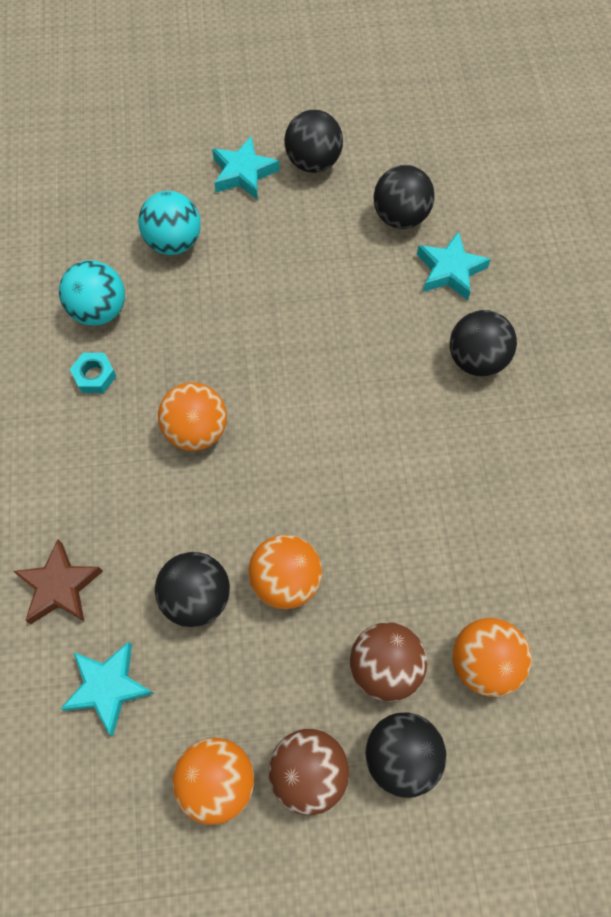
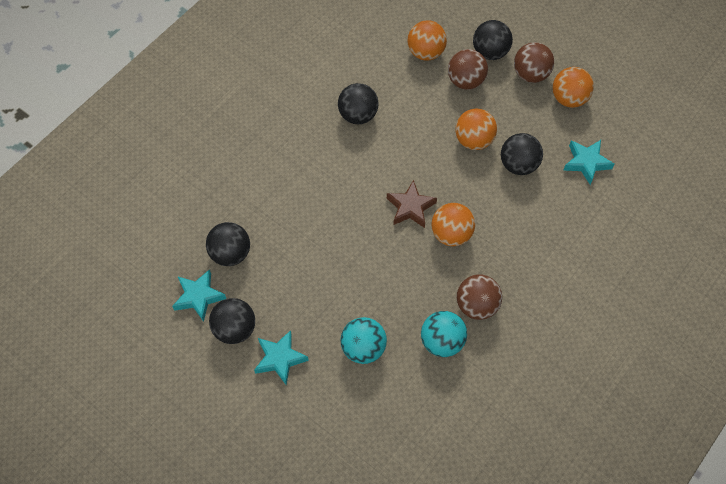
camera: 135 degrees left, 5 degrees down
brown star [13,540,103,624] -> brown star moved to [387,180,437,228]
turquoise nut [70,353,117,393] -> brown ball [457,274,502,320]
turquoise star [417,231,491,301] -> turquoise star moved to [172,269,226,322]
black ball [450,310,517,377] -> black ball moved to [338,83,378,125]

